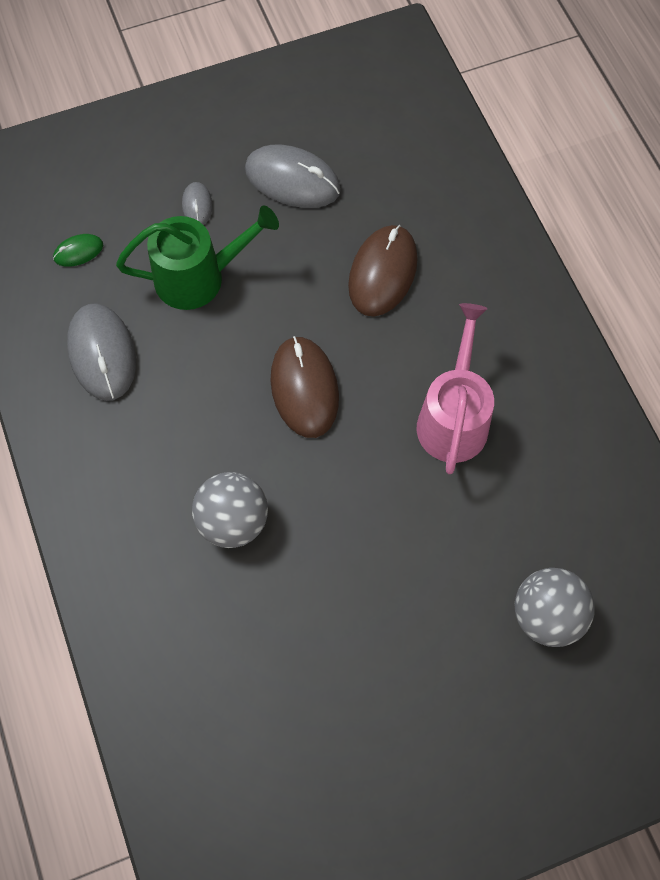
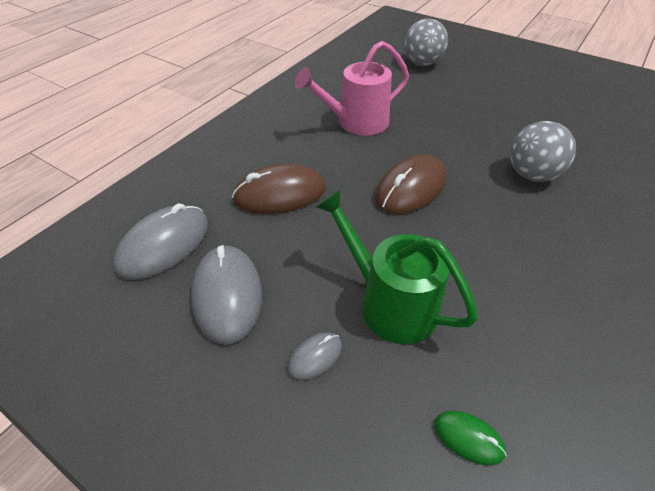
camera: 125 degrees left, 20 degrees down
grey mouse [67,303,136,401] -> grey mouse moved to [114,203,209,280]

